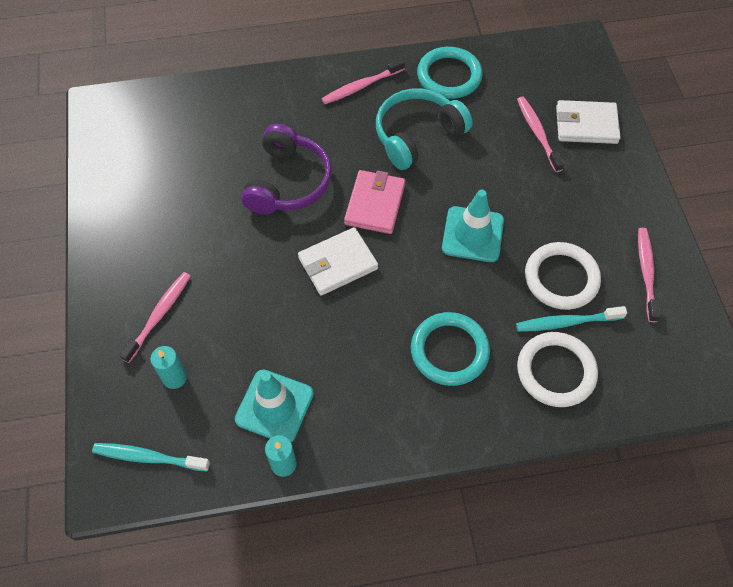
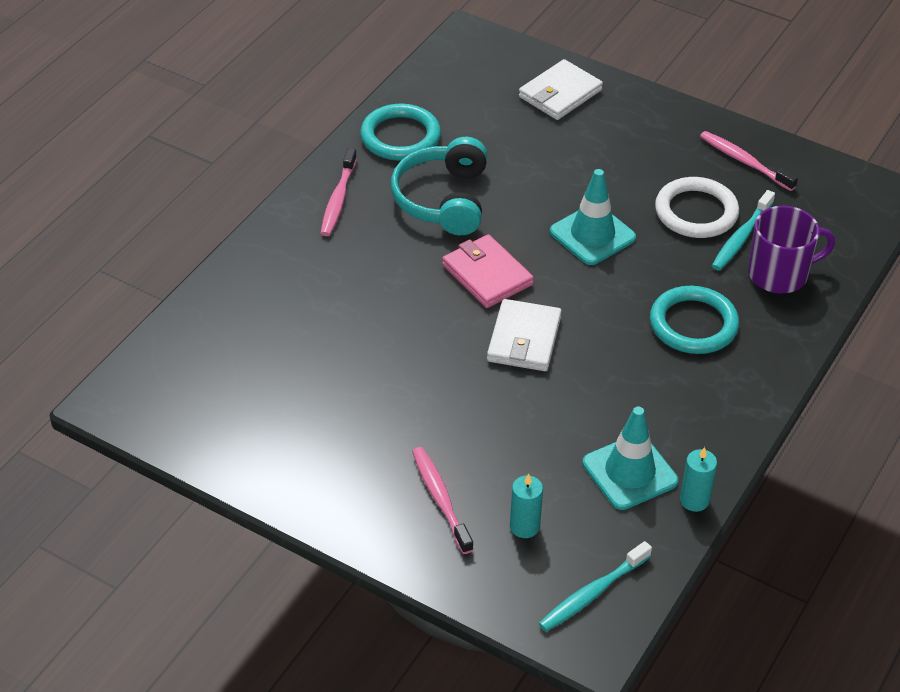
camera: 50 degrees left, 15 degrees down
purple headphones [241,124,332,215] -> none
pink toothbrush [517,97,565,172] -> none
white ring [517,332,598,407] -> purple mug [748,206,835,293]

